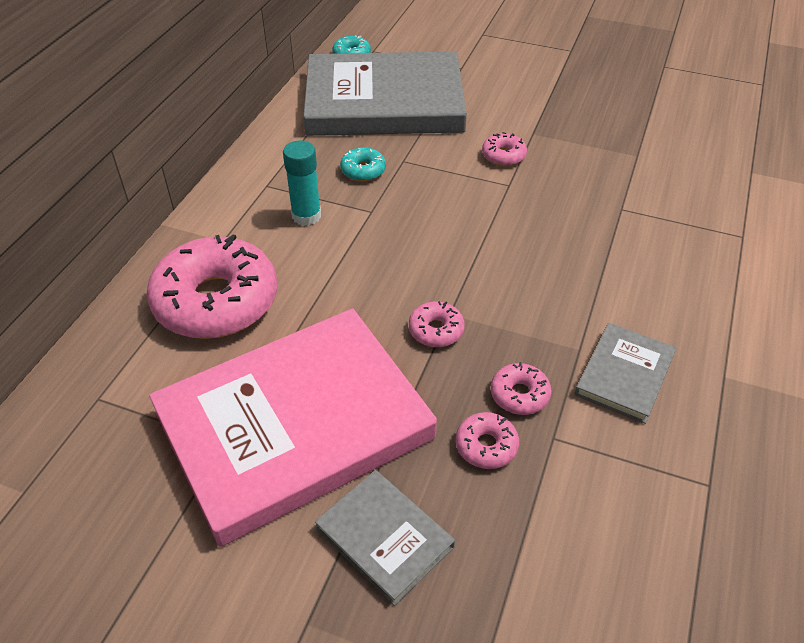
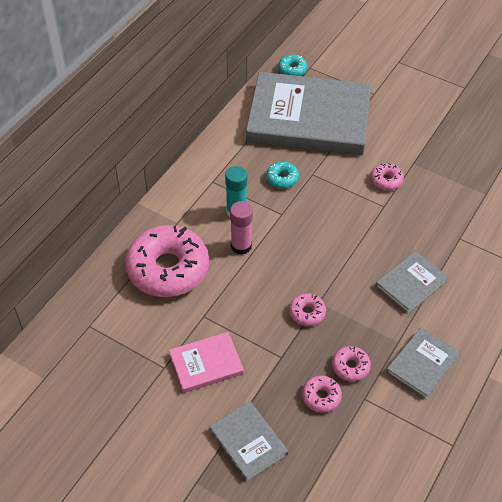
camera: 10 degrees right, 5 degrees up
pink book [149,308,437,547] -> pink book [169,332,244,393], size x0.44
none -> pink glue stick [230,201,253,255]
none -> grey book [375,251,448,314]

